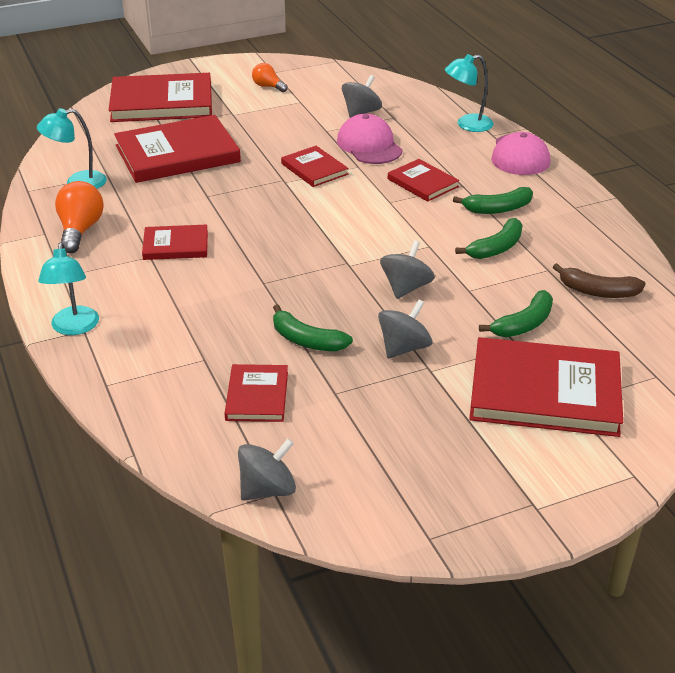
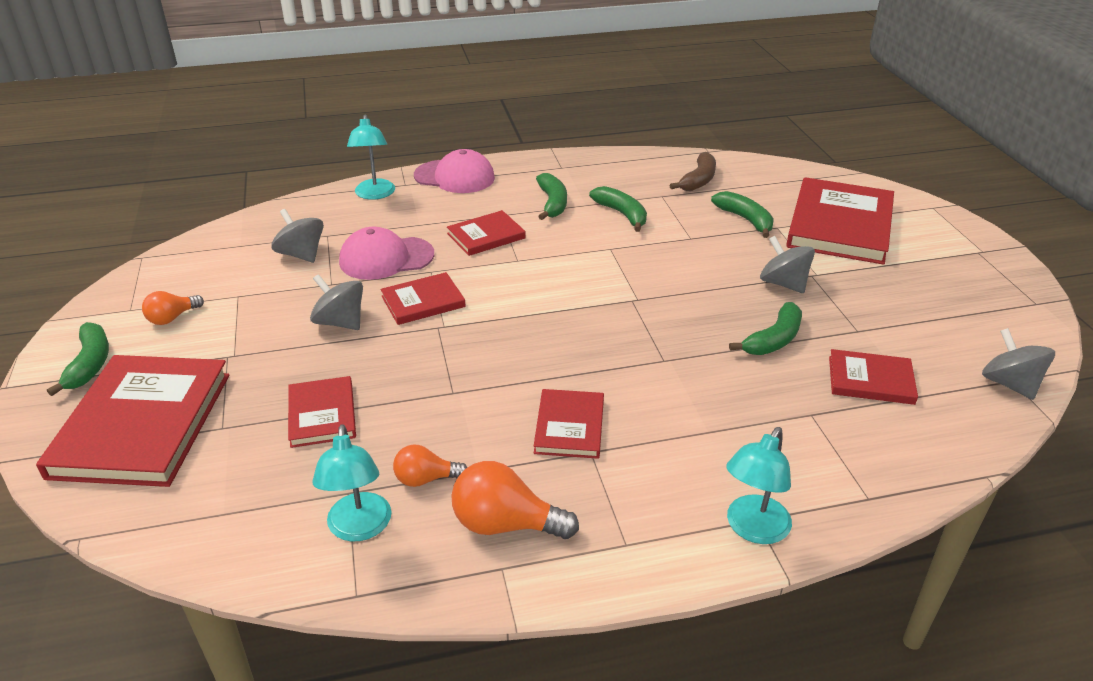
camera: 80 degrees left, 0 degrees up
turquoise lamp [38,243,99,335] -> turquoise lamp turned 120 degrees clockwise [726,427,792,544]
red book [114,115,241,183] -> red book [288,376,356,448], size x0.52
grey spinning top [380,240,435,299] -> grey spinning top moved to [310,274,363,330]
none -> green banana [47,322,109,396]
none -> orange light bulb [393,445,468,487]

